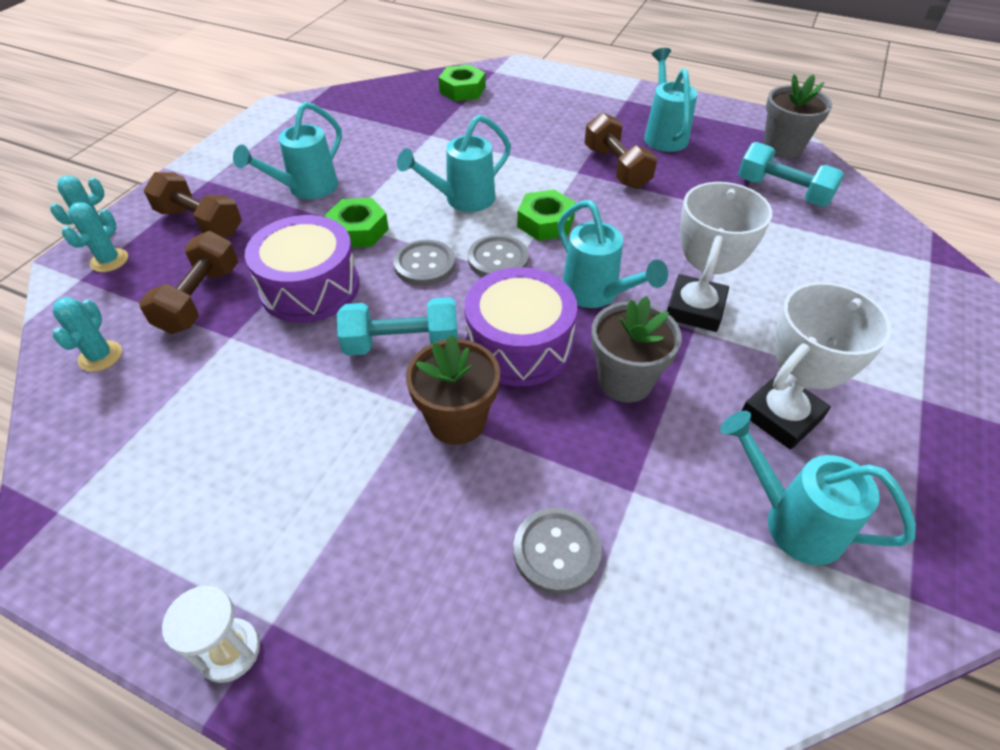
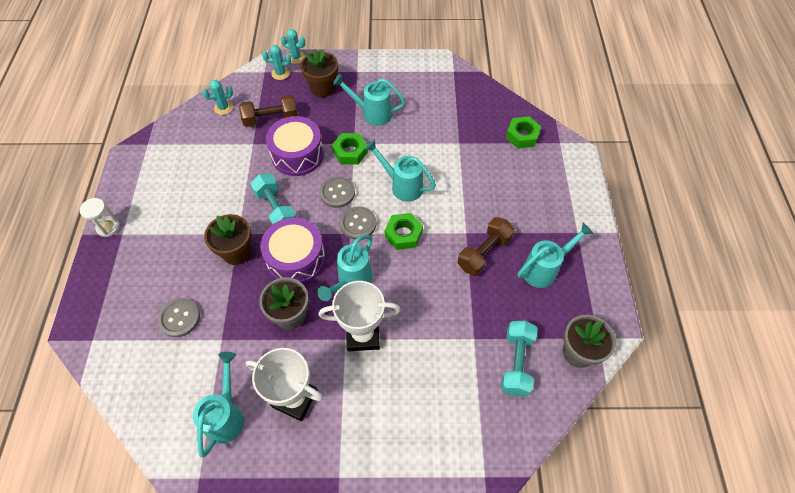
camera: 65 degrees right, 10 degrees up
brown dumbbell [144,172,242,238] -> brown flower pot [301,49,338,97]

